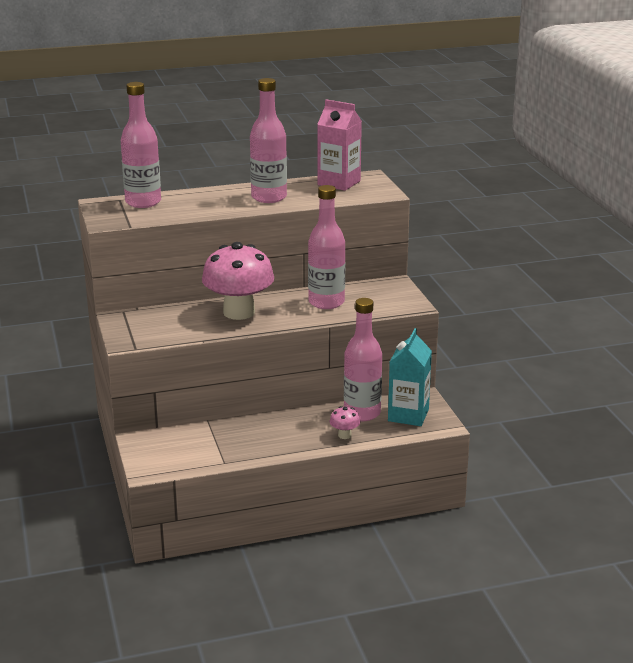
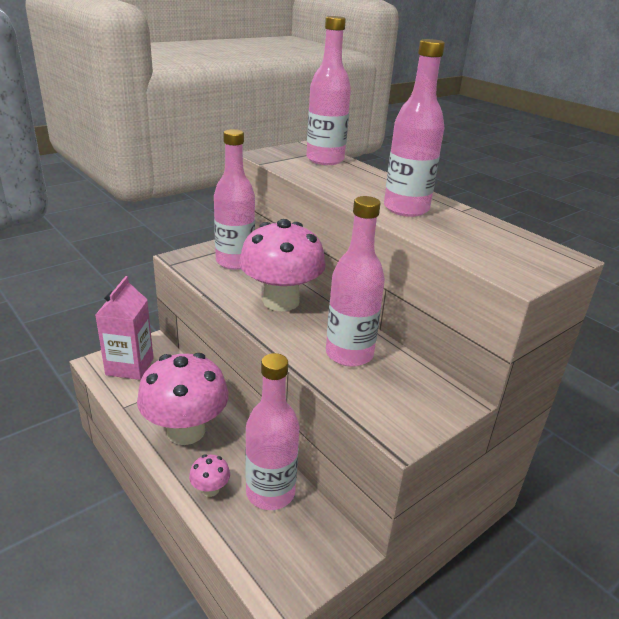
camera: 65 degrees right, 5 degrees up
pink carton [317,99,362,191] -> pink carton moved to [95,276,154,380]
turquoise carton [388,328,432,426] -> none
none -> pink mushroom [137,353,229,445]
none -> pink bottle [214,129,255,270]

